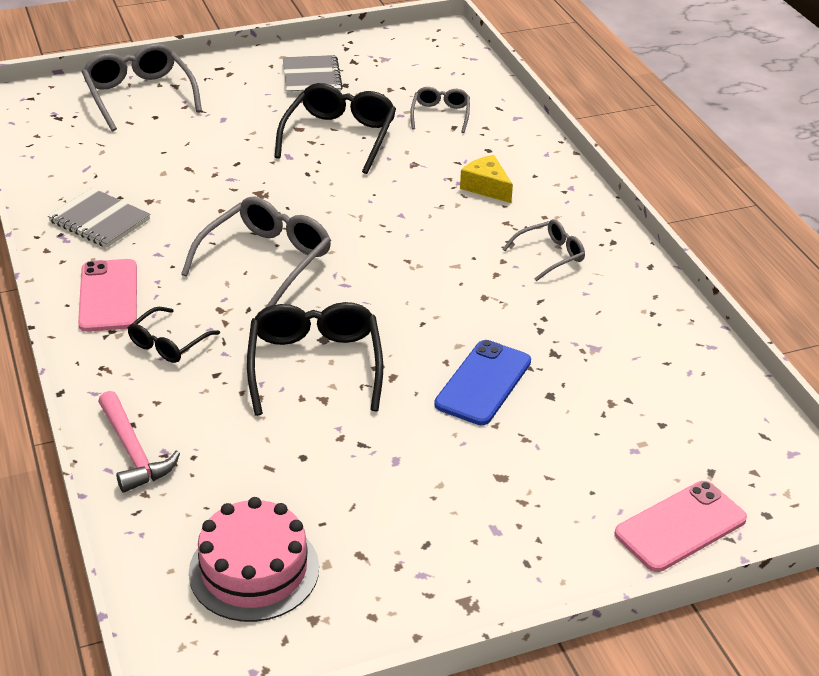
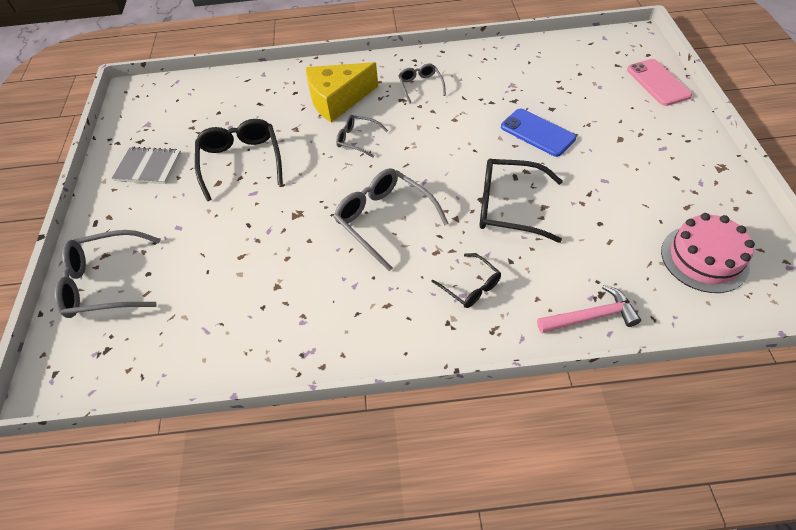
camera: 70 degrees left, 15 degrees up
grey notebook [48,188,150,248] -> none
pink phone [78,259,137,332] -> none
black glasses [275,83,396,174] -> black glasses turned 45 degrees clockwise [195,119,283,201]
grey glasses [410,87,470,133] -> grey glasses moved to [336,115,388,158]
yellow cheese [460,155,513,203] -> yellow cheese [306,62,378,122], size x1.85

